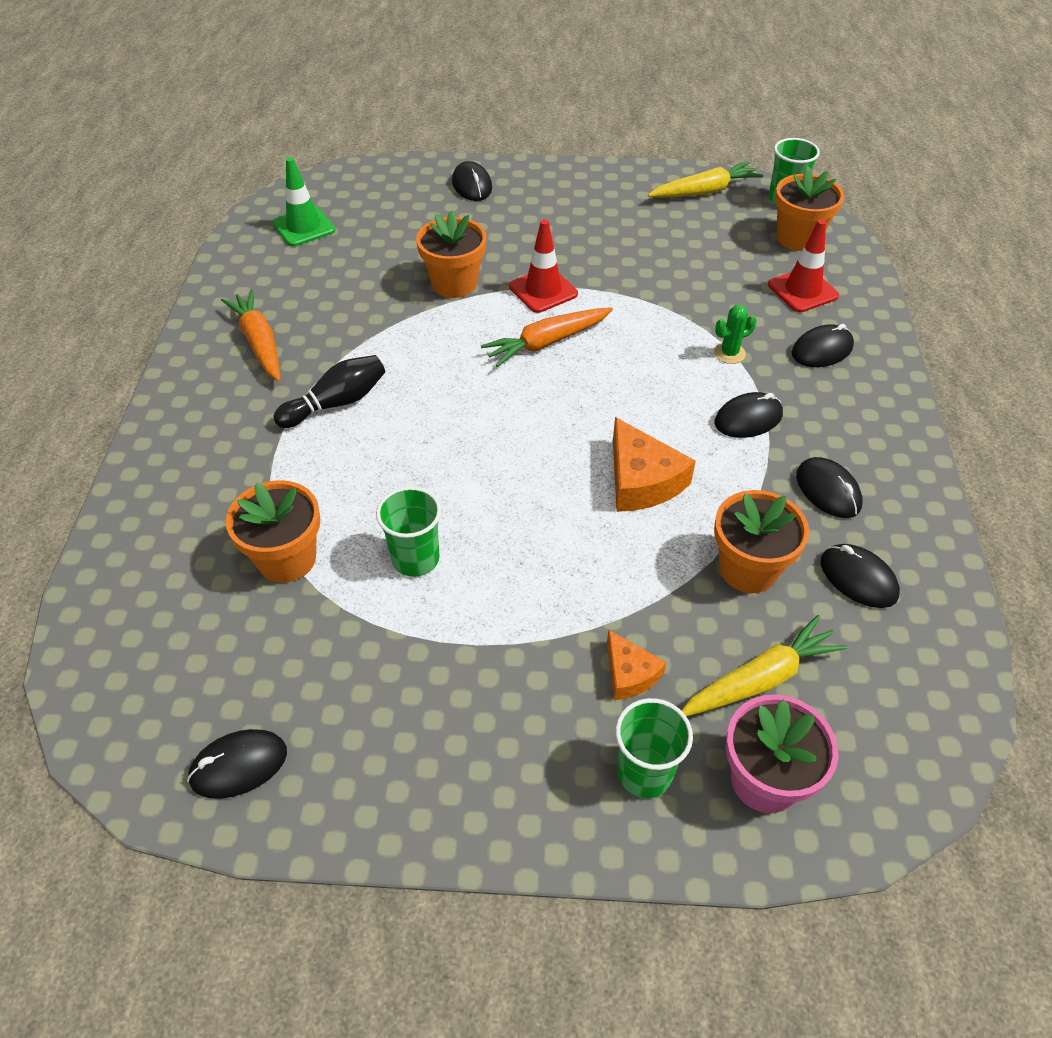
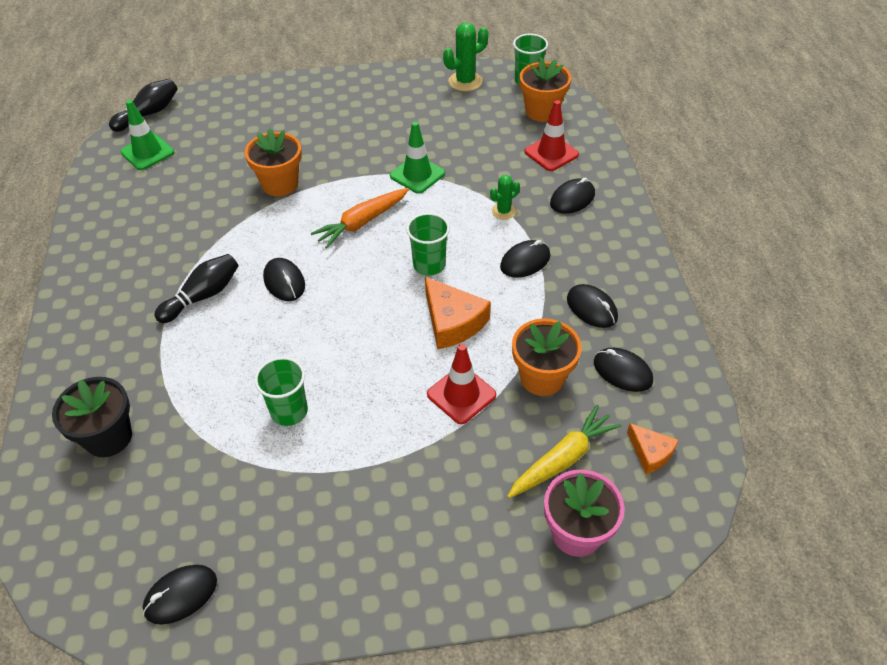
camera: 10 degrees left, 0 degrees up
orange carrot [221,290,281,381] -> none
orange flower pot [226,480,320,583] -> none
black mouse [452,161,492,201] -> black mouse moved to [263,258,305,301]
red traffic cone [509,220,578,313] -> red traffic cone moved to [427,344,496,424]
orange cheese [607,630,666,700] -> orange cheese moved to [627,423,678,474]
green cup [615,698,693,798] -> green cup moved to [406,213,450,276]
yellow carrot [648,161,763,198] -> green cactus [443,22,488,91]
none -> black flower pot [52,377,132,457]
none -> black bowling pin [109,79,178,132]
none -> green traffic cone [390,122,445,194]

